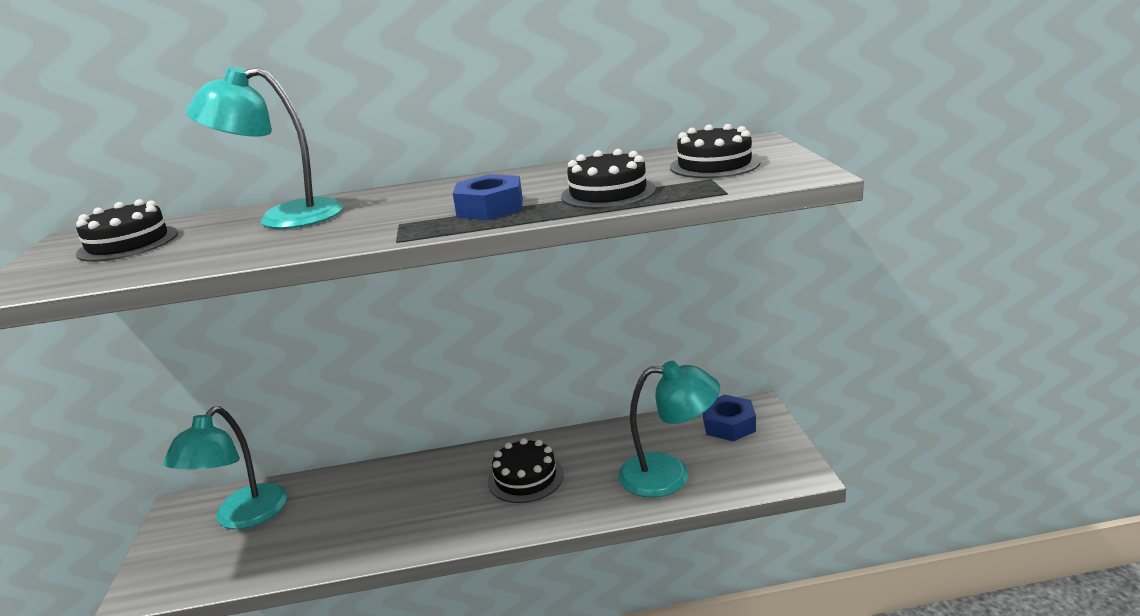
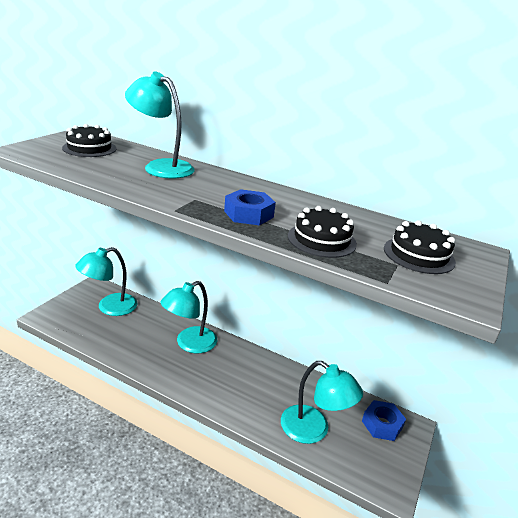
camera: 30 degrees right, 5 degrees up
black cake [488,438,564,503] -> none
none -> turquoise lamp [161,281,217,353]

